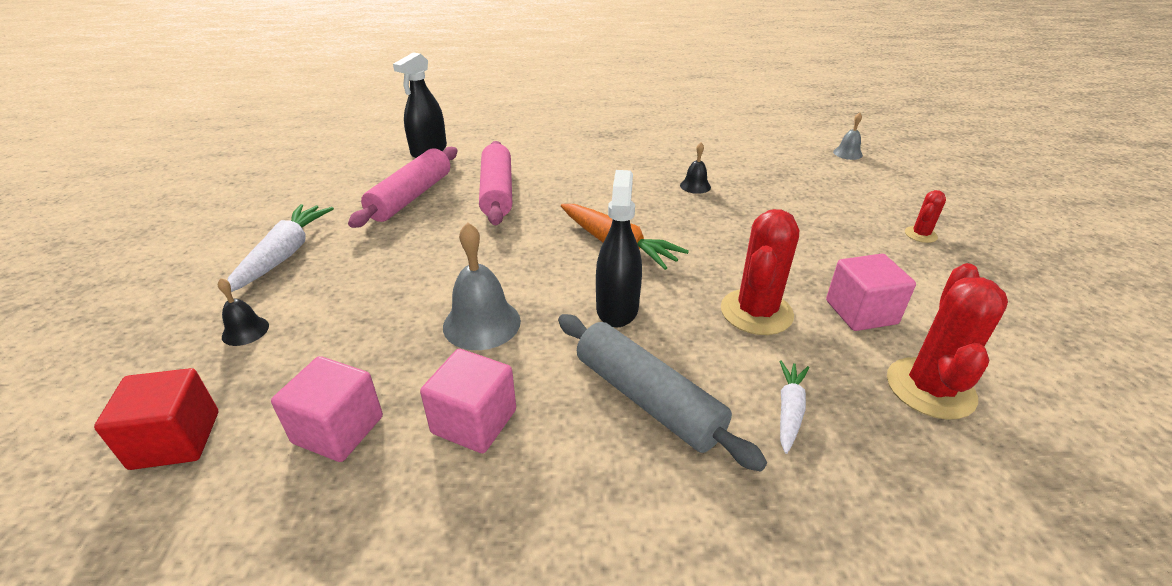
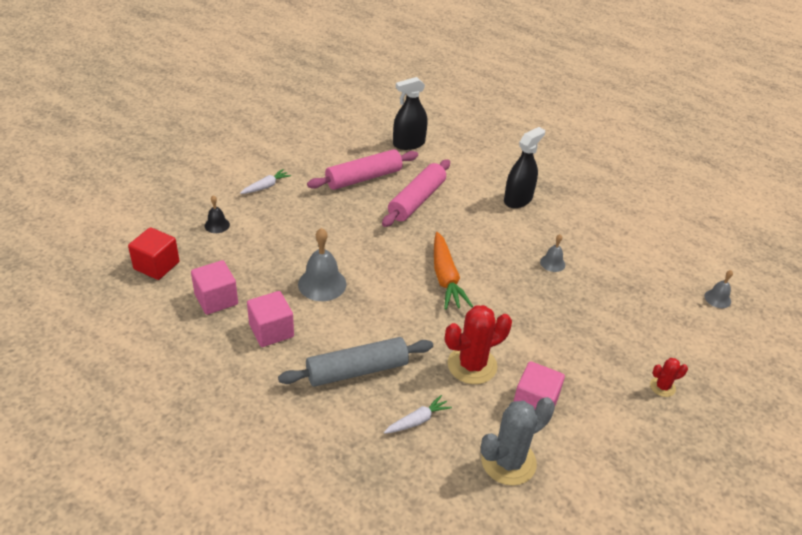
camera: 35 degrees right, 5 degrees up
white carrot [227,204,334,292] -> white carrot [240,169,291,194], size x0.57
grey rolling pin [558,314,767,472] -> grey rolling pin turned 75 degrees clockwise [278,337,433,387]
black spray bottle [596,170,642,327] -> black spray bottle moved to [504,127,545,208]
black bell [680,143,711,194] -> grey bell [540,234,565,272]
red cactus [887,263,1008,420] -> grey cactus [481,397,555,486]

